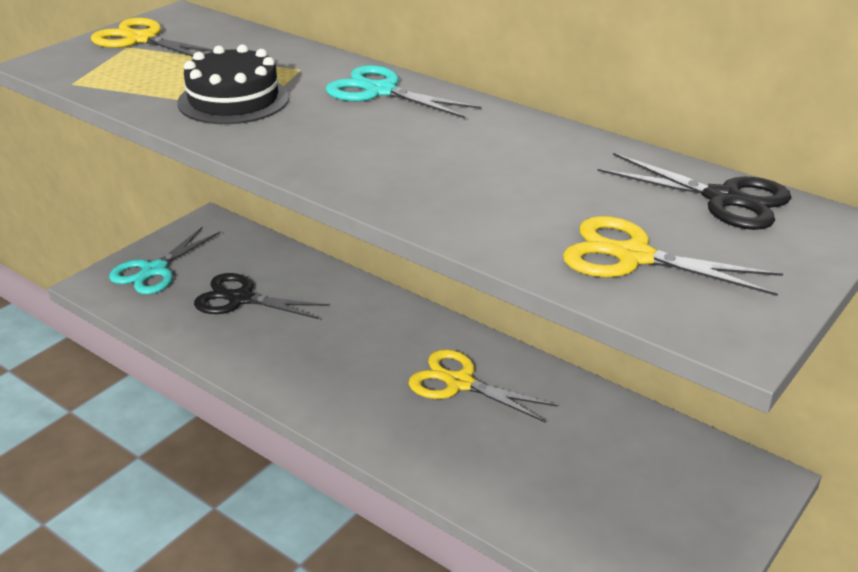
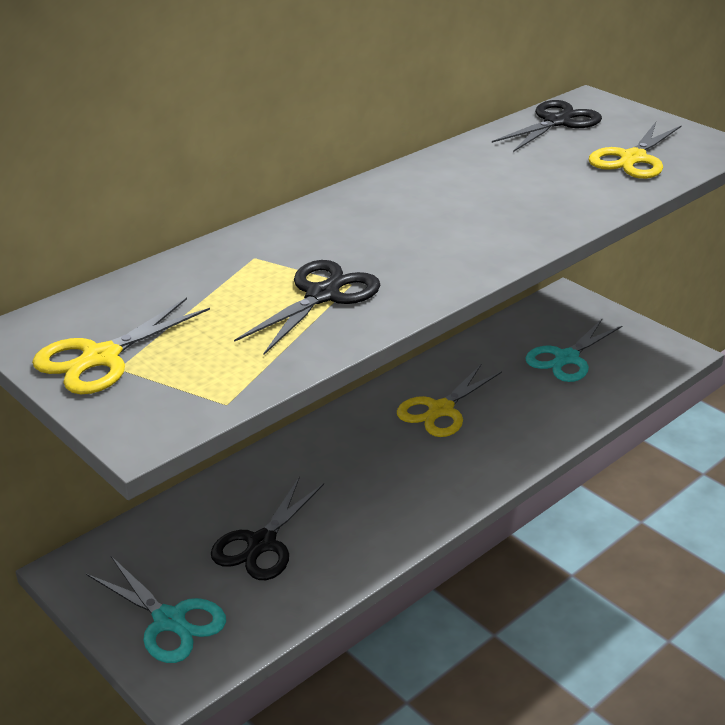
camera: 80 degrees left, 0 degrees up
black cake [177,44,289,124] -> black scissors [234,260,380,355]
turquoise scissors [326,65,481,118] -> turquoise scissors moved to [525,319,623,382]

